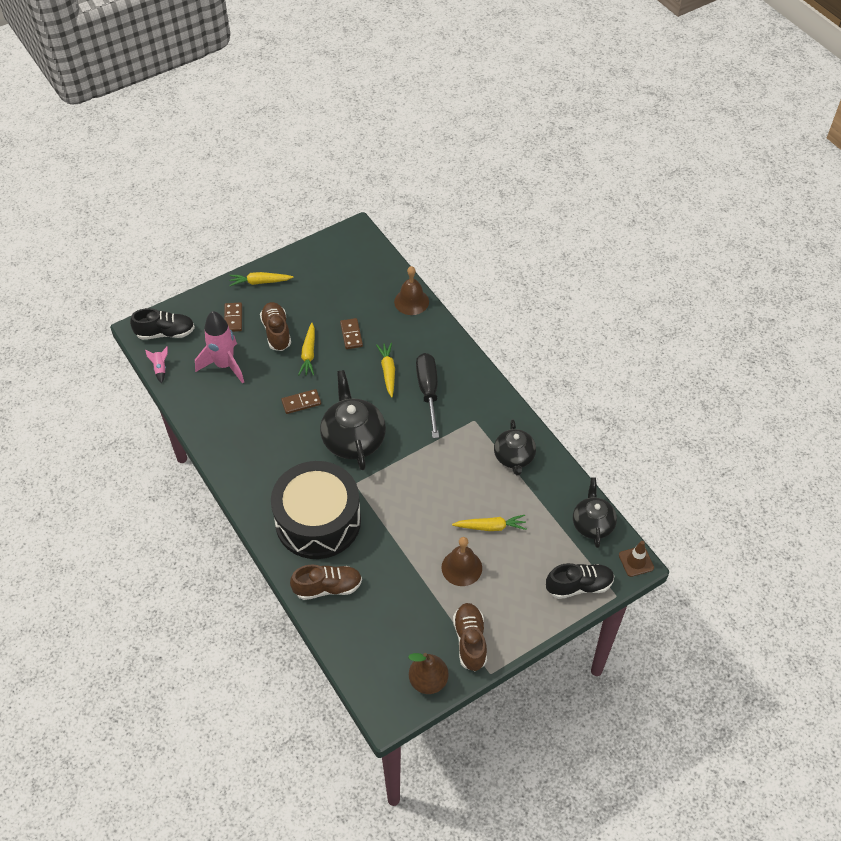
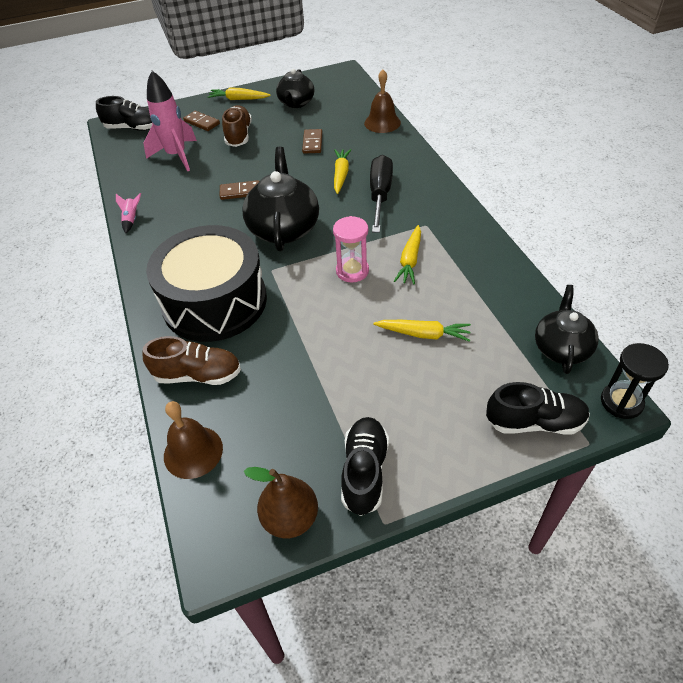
camera: 15 degrees right, 5 degrees down
pink rocket [145,346,168,384] -> pink rocket moved to [116,193,141,233]
brown domino [224,302,242,332] -> brown domino turned 60 degrees counterclockwise [183,111,220,131]
yellow carrot [298,323,315,376] -> yellow carrot moved to [394,225,421,284]
brown bell [442,537,482,586] -> brown bell moved to [164,401,223,479]
brown shoe [453,603,487,671] -> black shoe [341,417,389,516]
black teapot [494,419,536,475] -> black teapot moved to [276,69,314,108]
brown traffic cone [619,541,654,577] -> black hourglass [601,343,669,419]
none -> pink hourglass [333,216,369,282]

